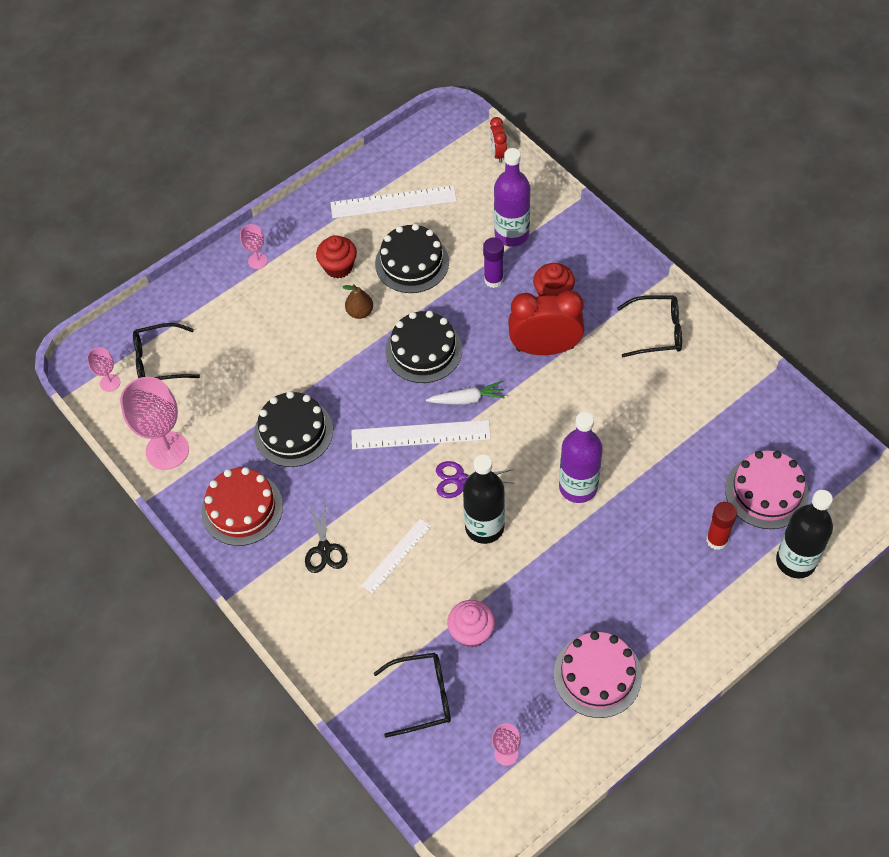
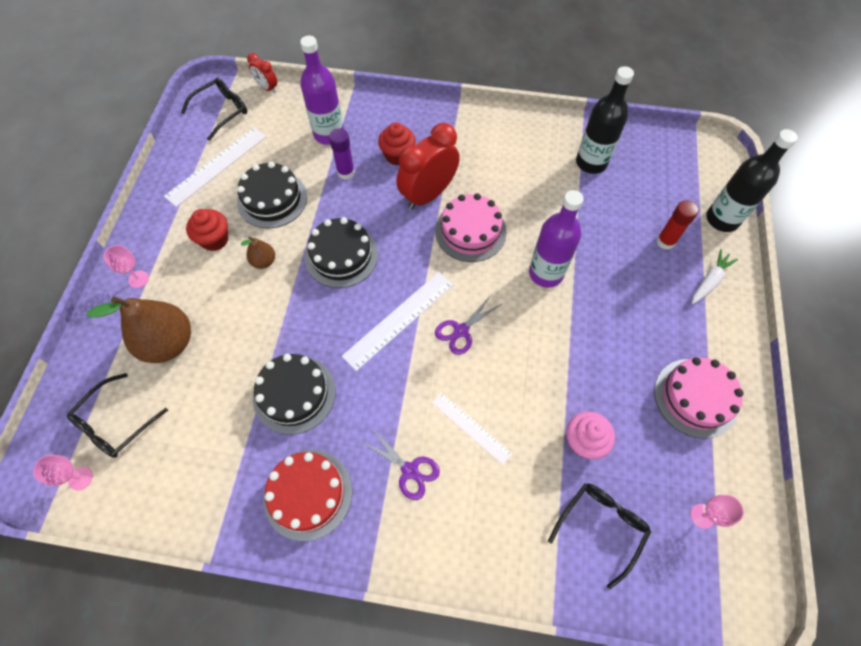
camera: 45 degrees left, 5 degrees up
pink goblet [120,377,189,470] -> none
black scissors [305,502,348,573] -> purple scissors [362,430,440,500]
white ruler [361,518,432,594] -> white ruler turned 45 degrees counterclockwise [432,392,512,465]
white carrot [426,381,505,405] -> white carrot moved to [692,249,738,304]
black bottle [463,454,505,544] -> black bottle moved to [576,66,634,174]
black glasses [617,295,682,357] -> black glasses moved to [181,78,247,141]
pink cake [725,451,809,529] -> pink cake moved to [435,193,507,262]
none -> brown pear [87,297,191,363]

